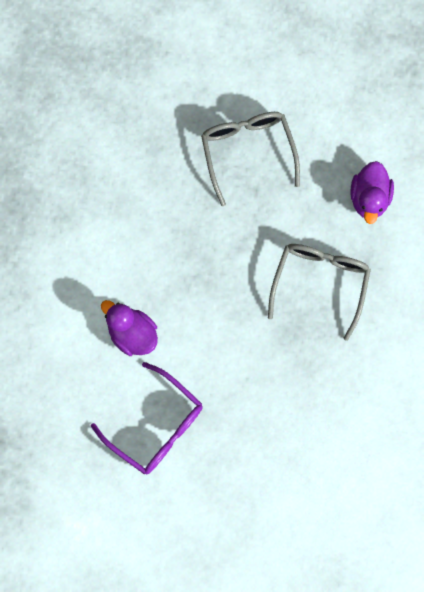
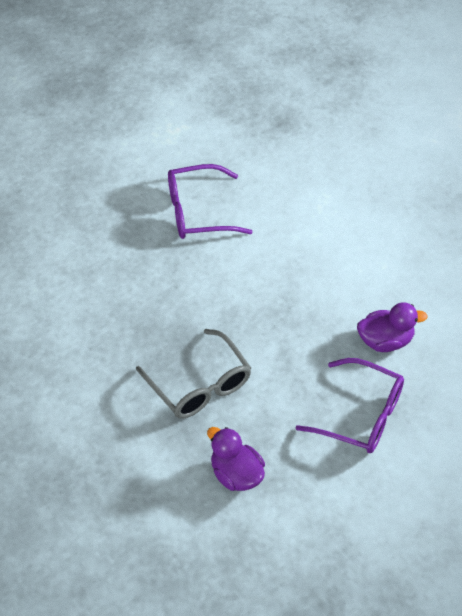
camera: 130 degrees right, 25 degrees down
purple duck [101,300,158,356] -> purple duck moved to [357,302,428,352]
grey glasses [201,112,300,206] -> purple glasses [296,358,404,453]

